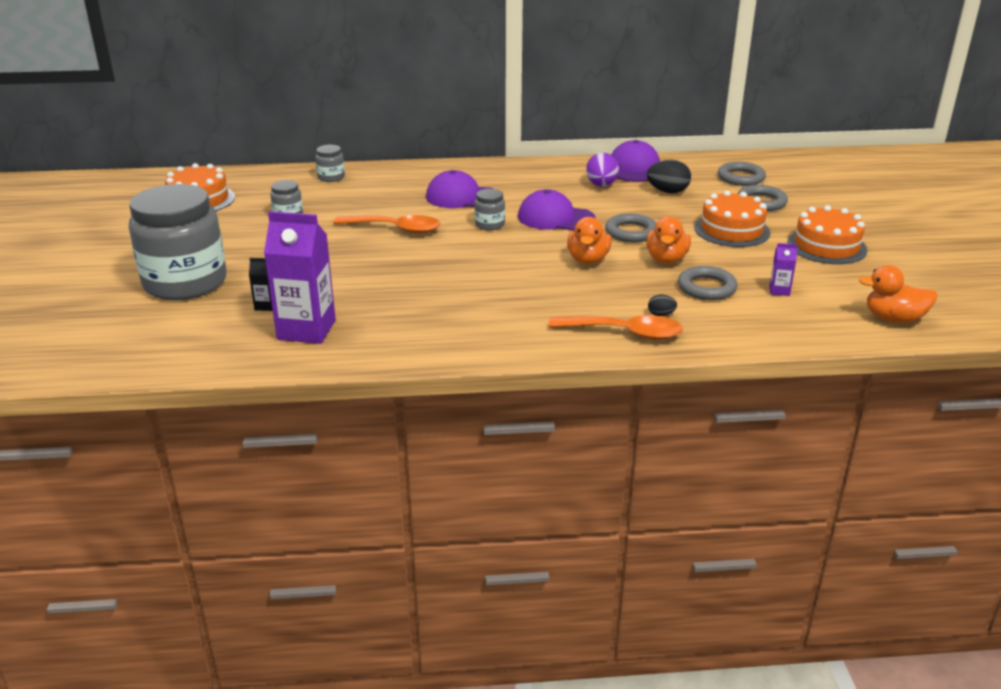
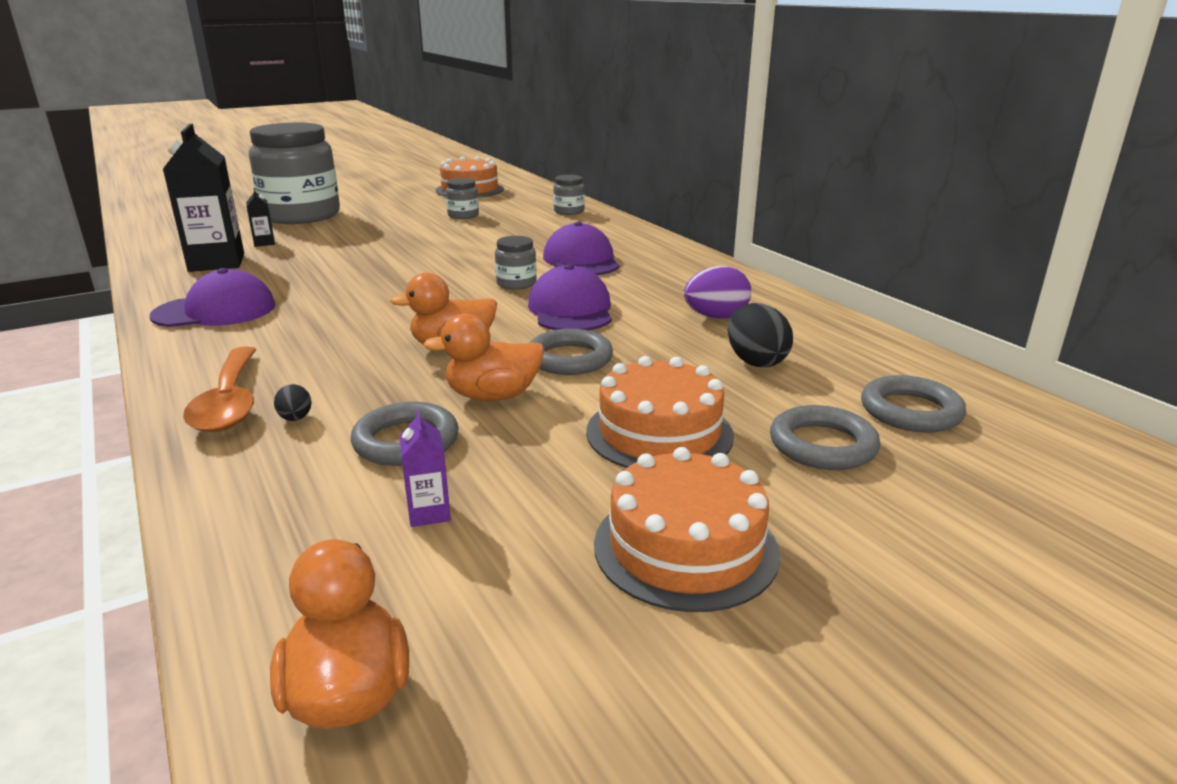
camera: 65 degrees right, 5 degrees down
purple carton [264,211,336,344] -> black carton [163,124,244,272]
orange spoon [333,215,440,234] -> none
purple cap [612,140,660,182] -> purple cap moved to [150,268,275,327]

